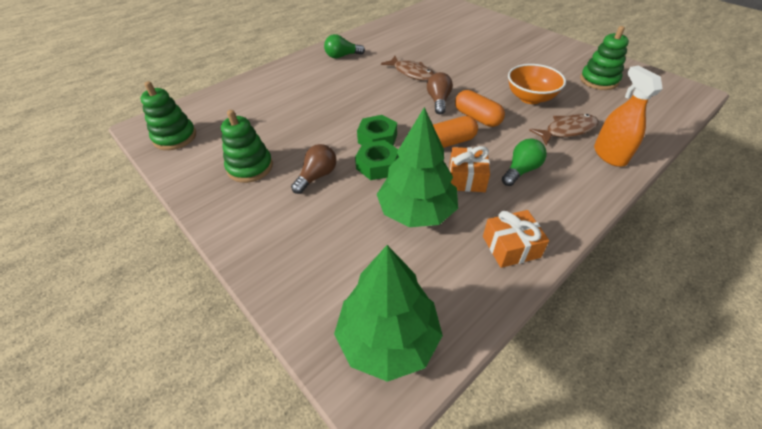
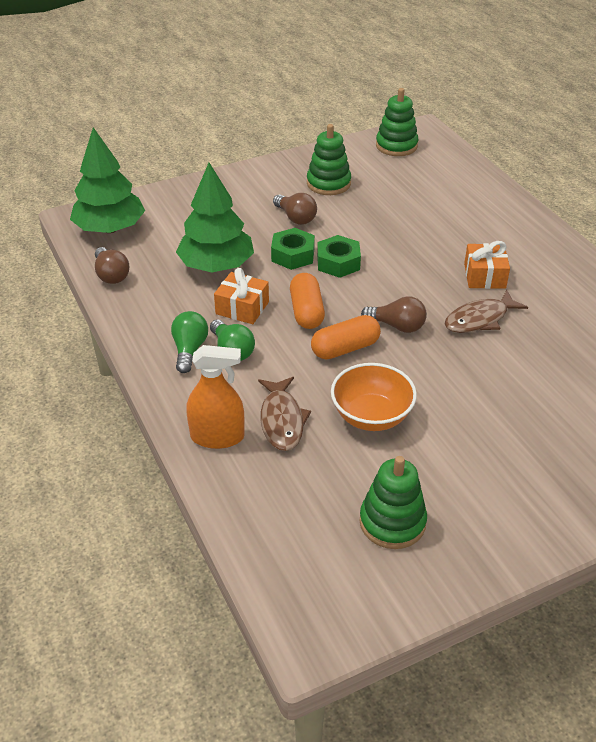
camera: 105 degrees right, 5 degrees down
green light bulb [324,34,365,59] -> green light bulb moved to [171,311,208,373]
orange gift [483,210,549,268] -> orange gift moved to [464,241,510,289]
none -> brown light bulb [95,247,129,284]

